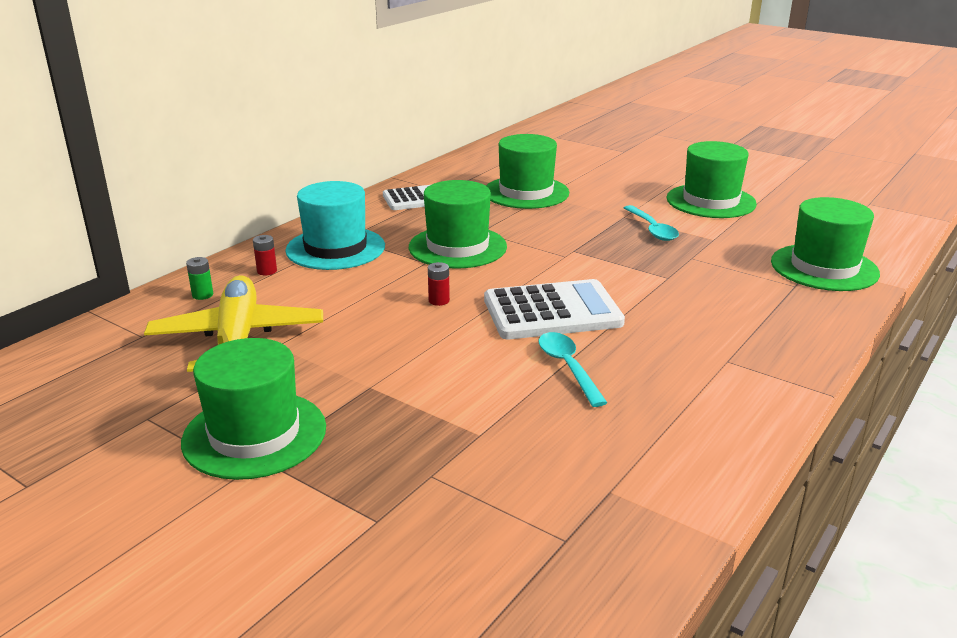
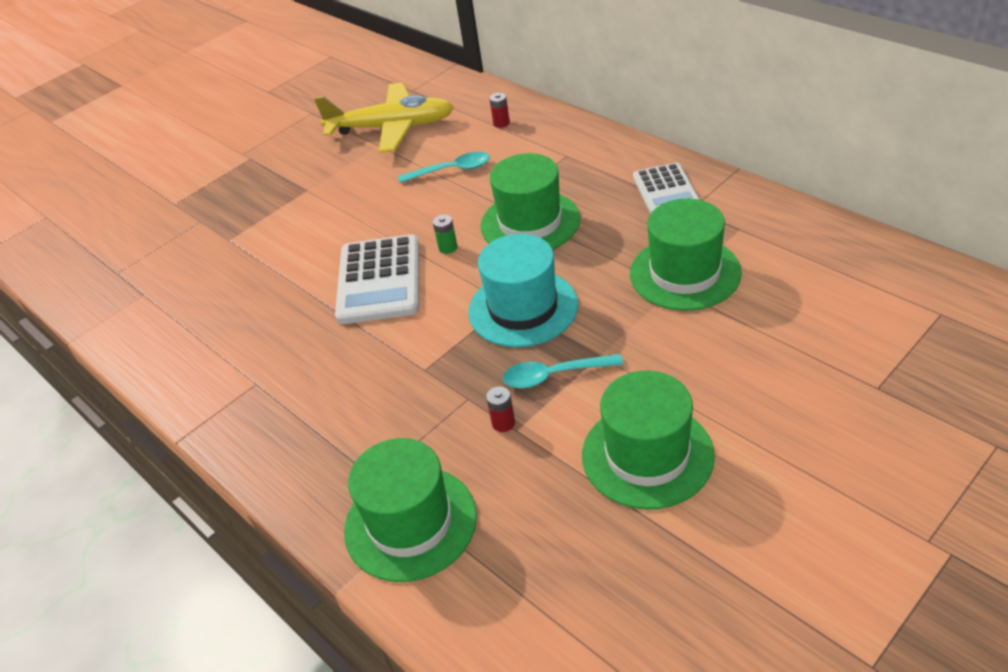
camera: 105 degrees right, 15 degrees up
green hat [181,338,326,480] -> none
green battery [186,257,214,300] -> green battery moved to [433,215,458,254]
turquoise hat [285,181,385,270] -> turquoise hat moved to [468,234,578,347]
red battery [428,262,450,306] -> red battery moved to [486,387,515,432]
turquoise spoon [539,332,607,407] -> turquoise spoon moved to [398,152,490,183]

